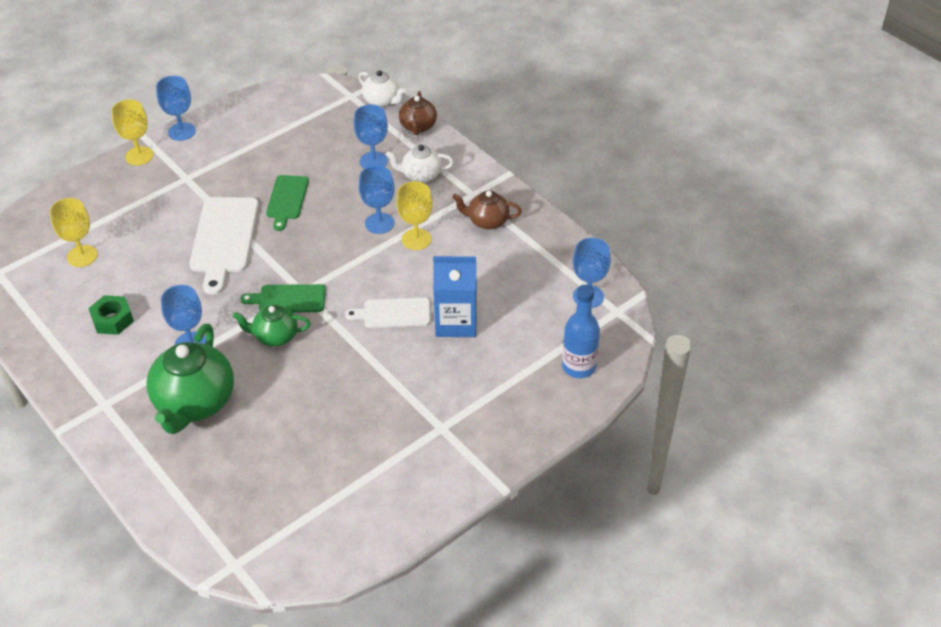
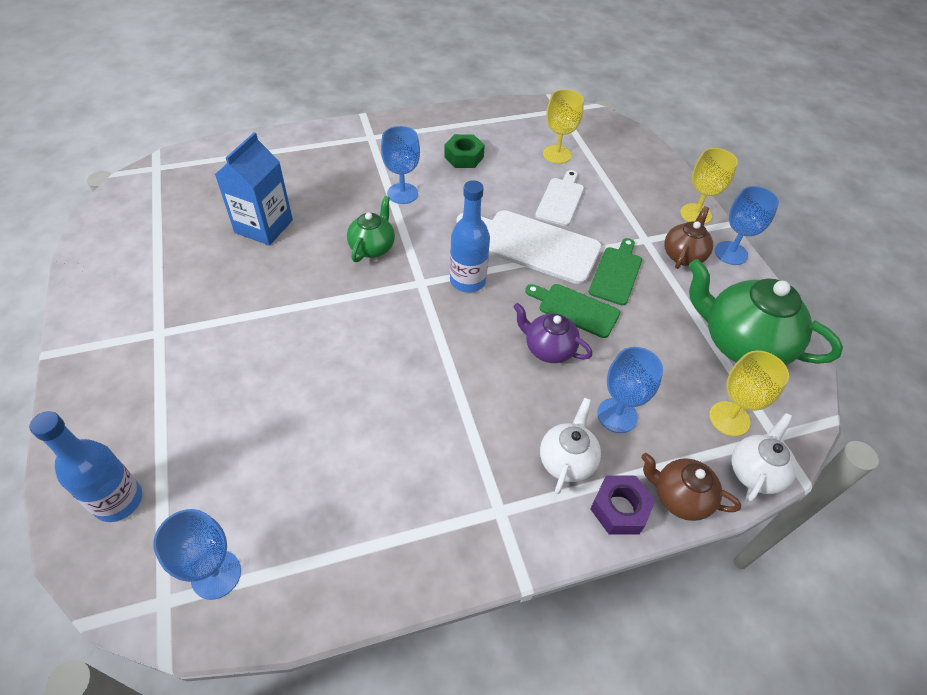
camera: 110 degrees right, 5 degrees up
green teapot [147,324,234,434] -> green teapot moved to [688,259,843,365]
green cutting board [240,284,326,312] -> green cutting board moved to [589,238,642,305]
white cutting board [345,297,431,328] -> white cutting board moved to [535,170,584,226]
white teapot [358,70,406,107] -> white teapot turned 150 degrees clockwise [732,413,797,502]
blue goblet [359,165,394,234] -> none
yellow goblet [396,181,433,250] -> yellow goblet moved to [709,351,789,436]
blue carton [433,256,477,337] -> blue carton moved to [215,132,293,245]
brown teapot [452,191,522,229] -> brown teapot moved to [664,206,713,269]
none -> blue bottle [450,180,490,293]
none -> purple teapot [513,303,592,363]
none -> purple nut [590,475,656,535]

